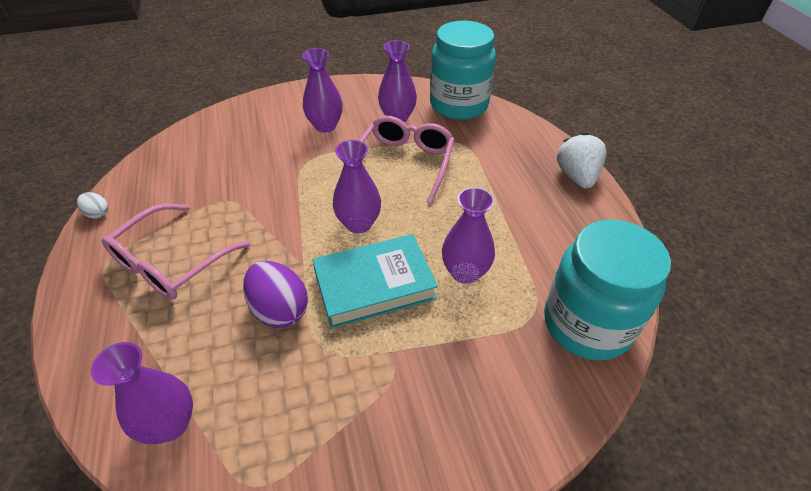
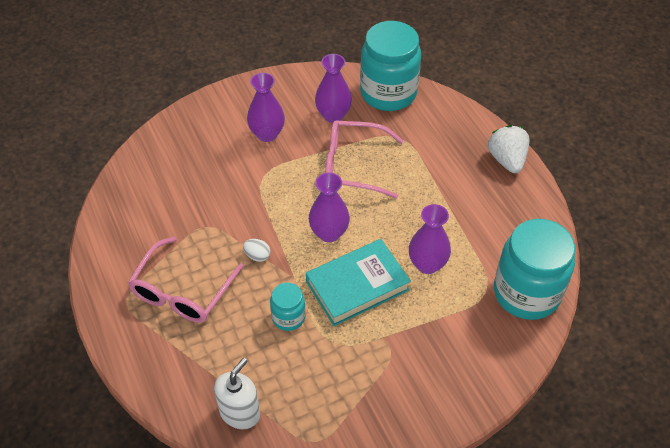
camera: 10 degrees left, 5 degrees up
white egg [77,192,108,219] -> white egg moved to [243,239,270,262]
purple vase [91,342,193,444] -> white soap dispenser [214,358,260,429]
purple egg [243,261,308,328] -> turquoise jar [270,283,306,331]
pink glasses [359,116,455,204] -> pink glasses turned 90 degrees counterclockwise [325,121,404,199]

